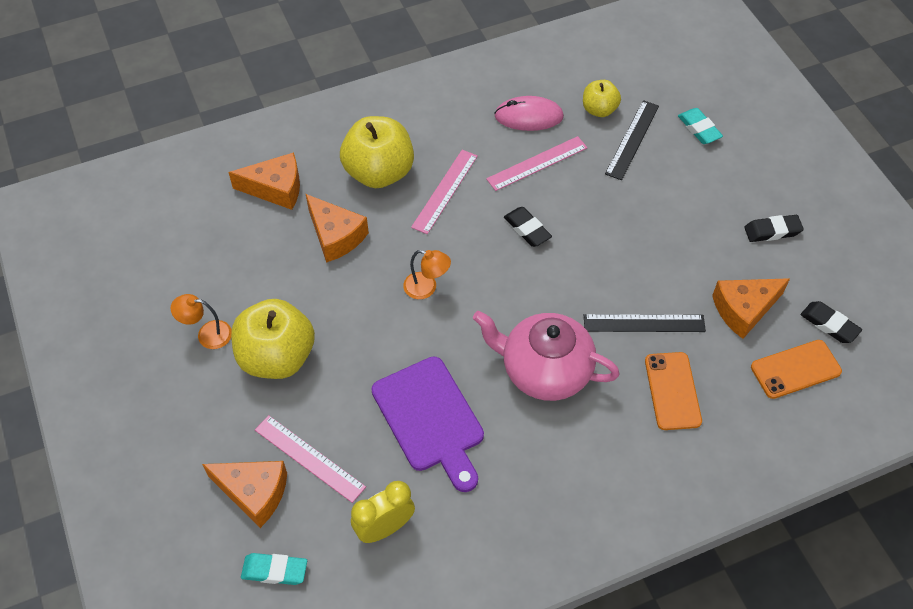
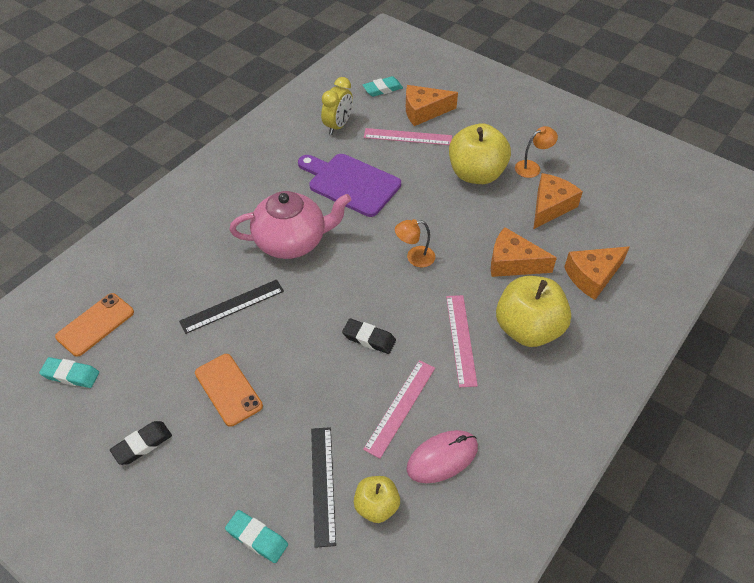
camera: 150 degrees right, 5 degrees down
orange phone [645,352,702,430] -> orange phone moved to [195,354,263,427]
orange cheese [712,278,790,339] -> orange cheese moved to [533,173,583,229]
black eraser [801,301,862,343] -> turquoise eraser [39,357,99,388]

